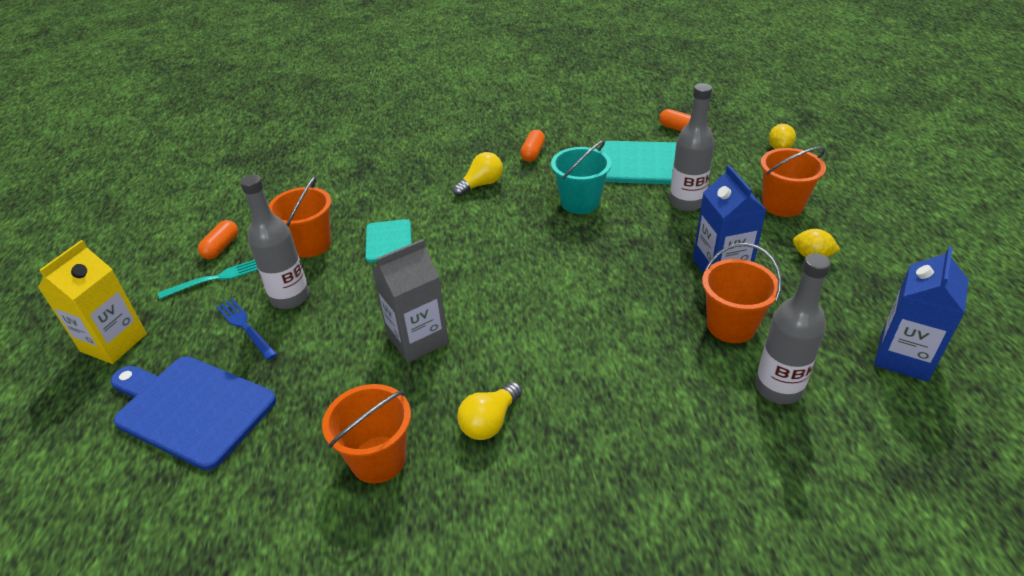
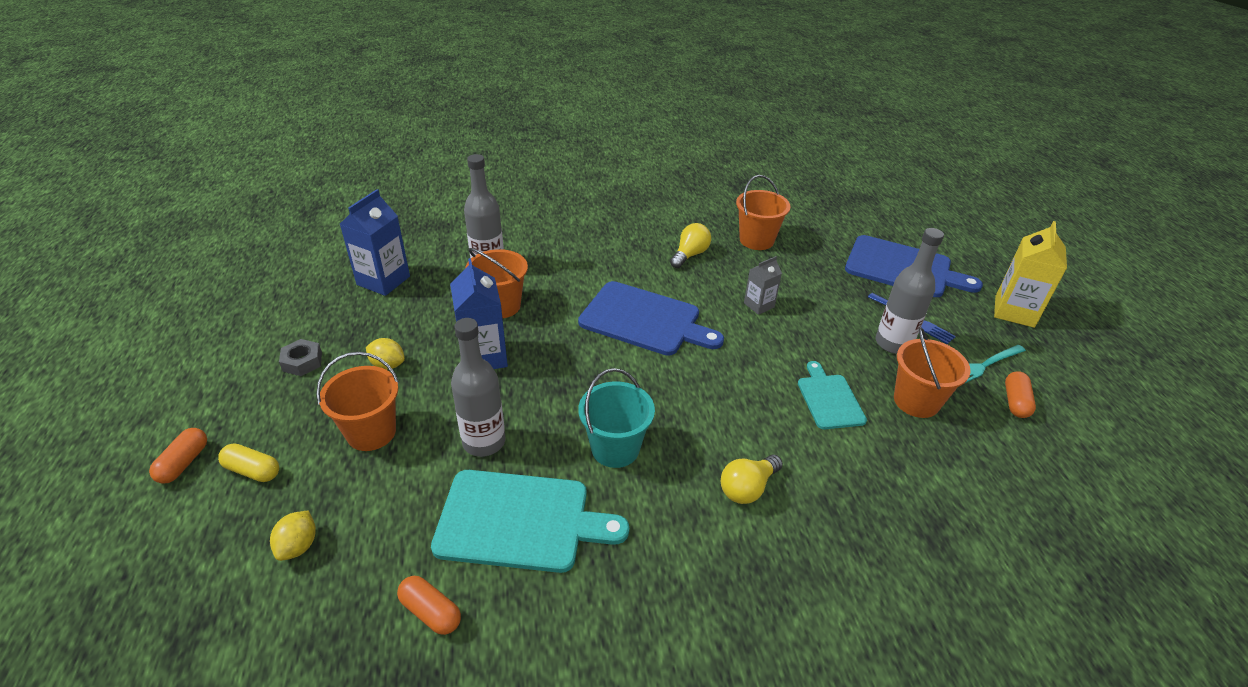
camera: 175 degrees right, 0 degrees up
grey carton [372,239,449,363] -> grey carton [744,256,782,315], size x0.58
orange capsule [520,130,545,162] -> orange capsule moved to [149,428,207,484]
none -> yellow capsule [218,444,279,482]
none -> grey nut [279,339,322,376]
none -> blue cutting board [578,281,724,356]

